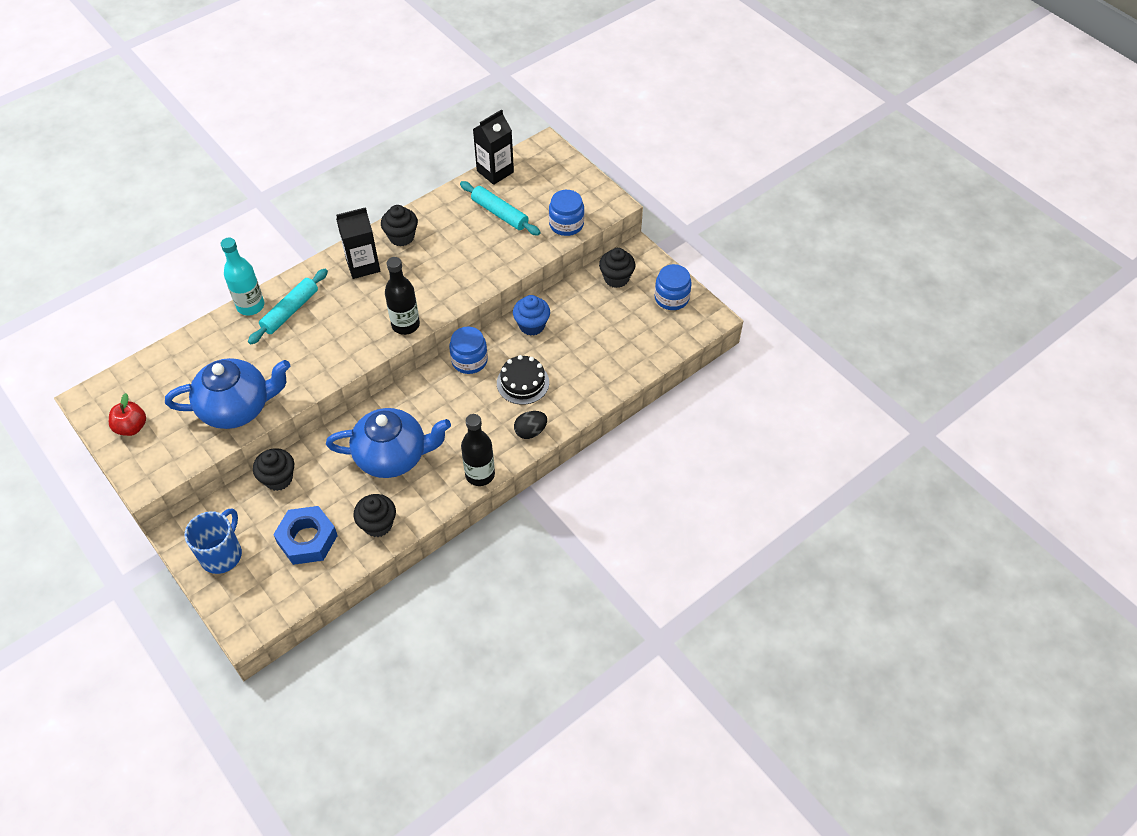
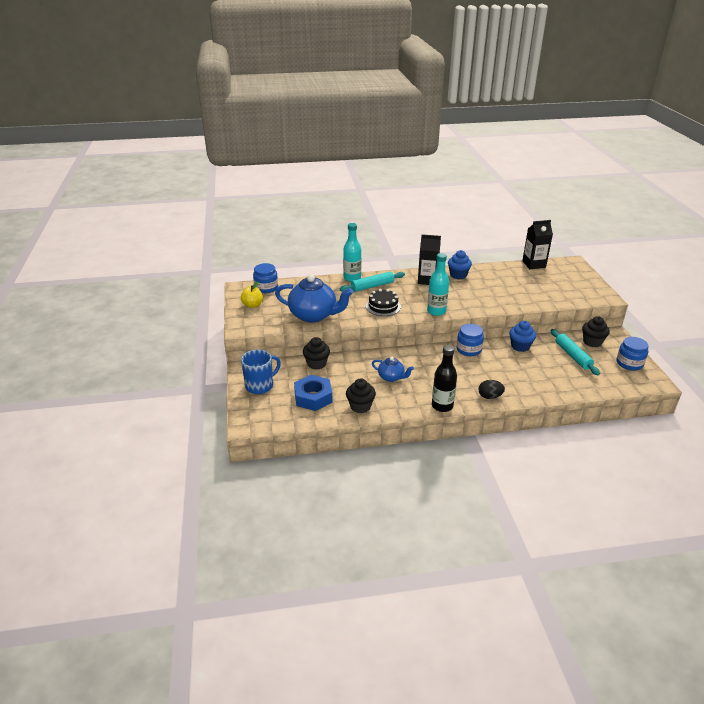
camera: 30 degrees right, 20 degrees down
red apple [109,393,146,436] -> yellow apple [241,282,263,308]
blue teapot [326,408,451,478] -> blue teapot [372,357,414,382], size x0.52
black cupcake [381,205,418,246] -> blue cupcake [448,250,472,279]
black bottle [385,257,420,335] -> turquoise bottle [427,253,449,316]
turquoise rolling pin [460,181,540,236] -> turquoise rolling pin moved to [551,329,600,375]
black cake [497,355,549,405] -> black cake moved to [366,289,401,316]
blue jar [549,190,584,236] -> blue jar moved to [253,263,278,293]

